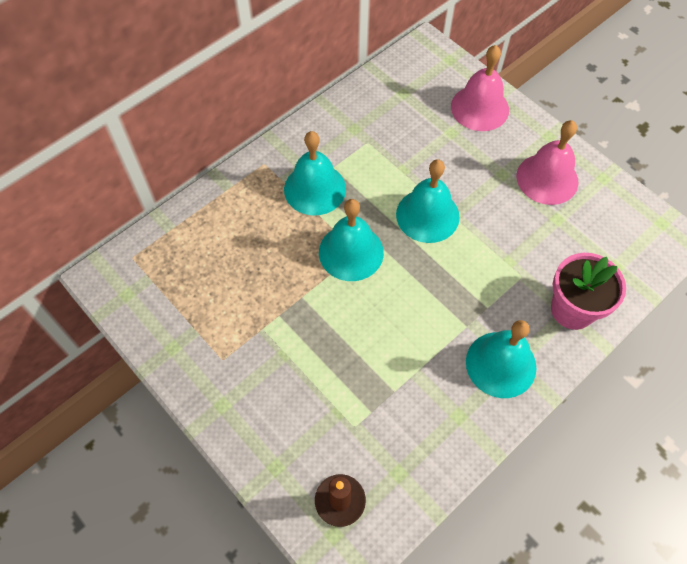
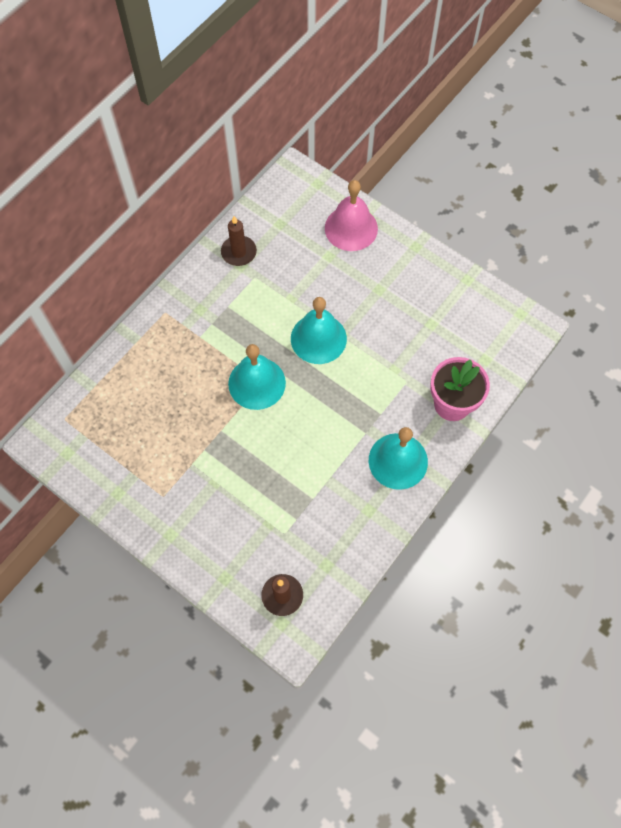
camera: 10 degrees left, 5 degrees up
turquoise bell [284,131,346,216] -> none
pink bell [517,120,579,205] -> none
none -> brown candle [221,216,257,266]

